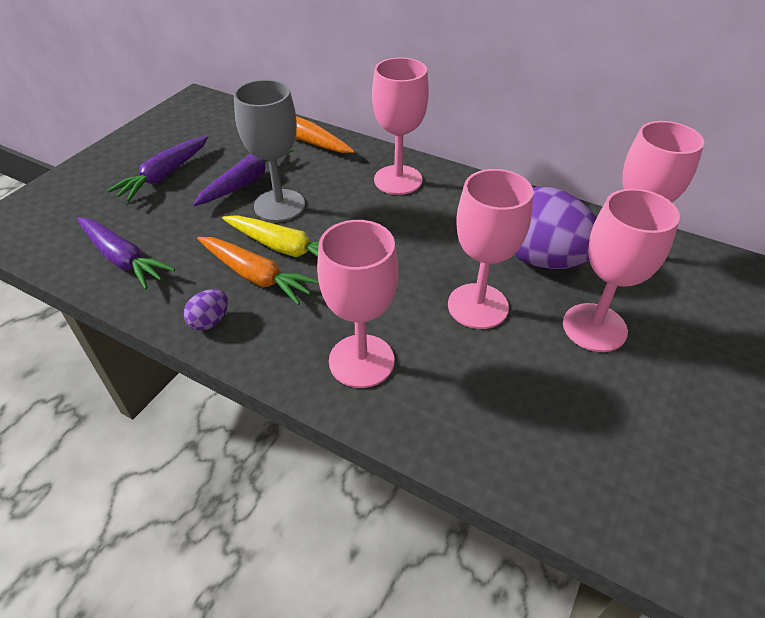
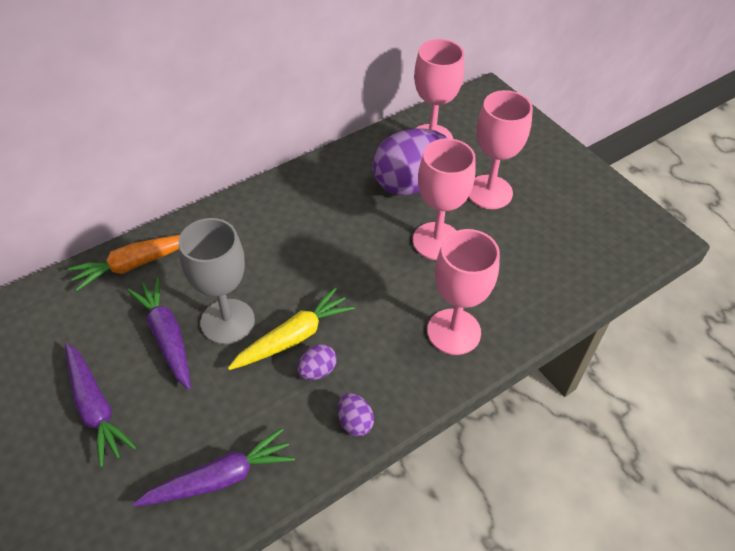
camera: 65 degrees left, 5 degrees up
orange carrot [197,237,319,305] -> purple egg [298,344,337,380]
pink goblet [372,57,429,195] -> none

